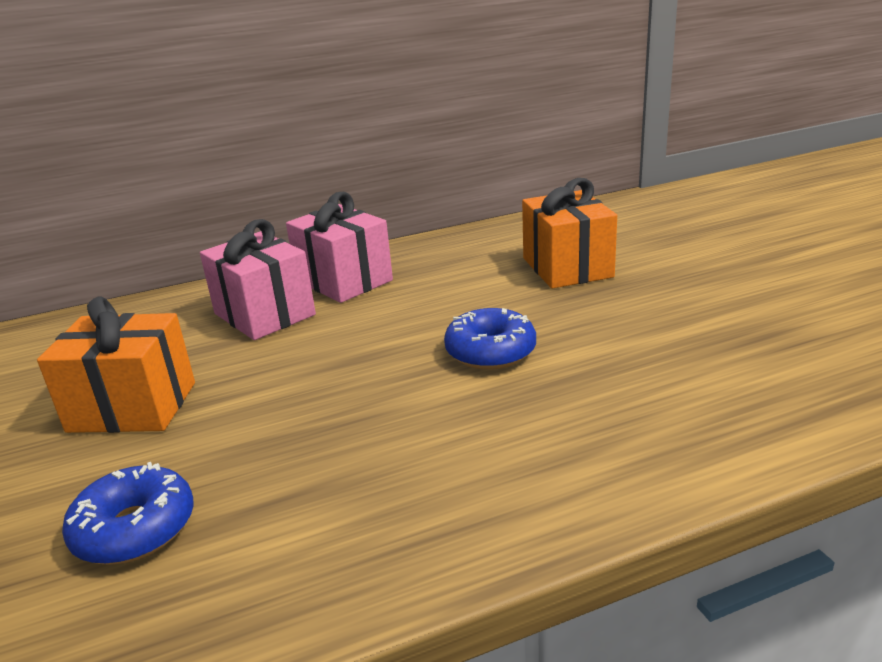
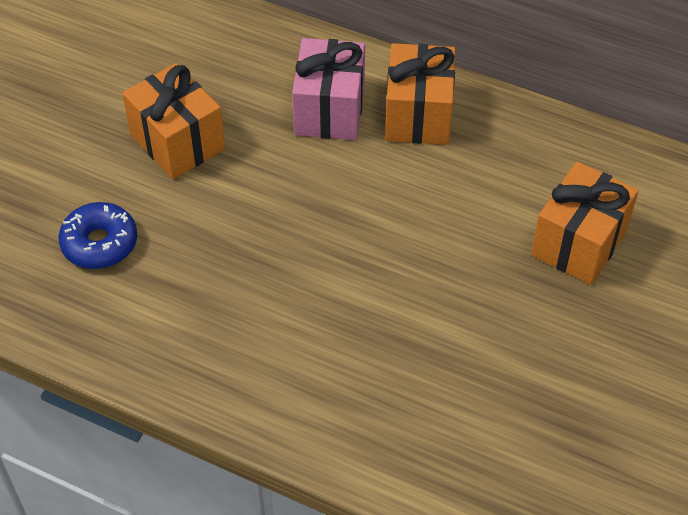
camera: 45 degrees right, 25 degrees up
pink gift [286,192,393,303] -> orange gift [385,43,455,145]
blue donut [444,308,536,370] -> none

